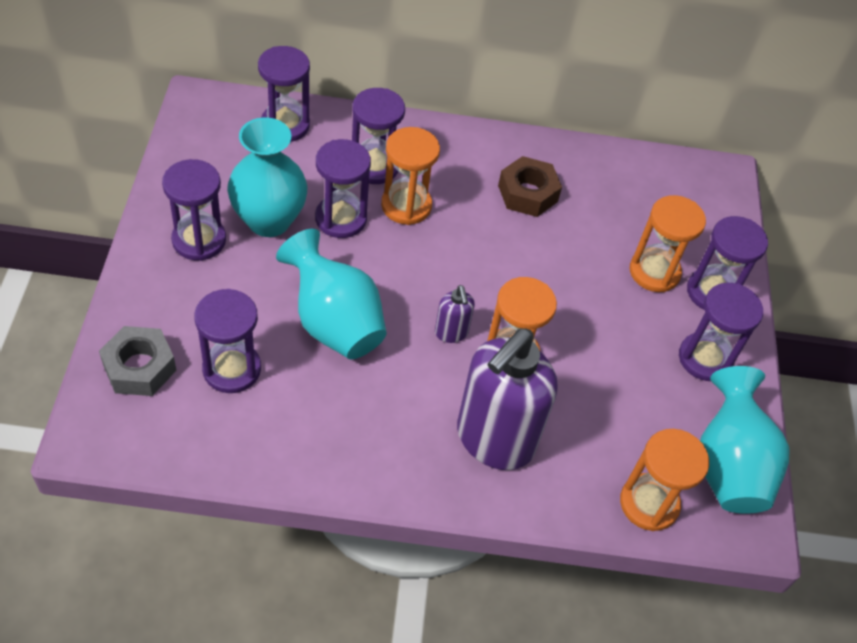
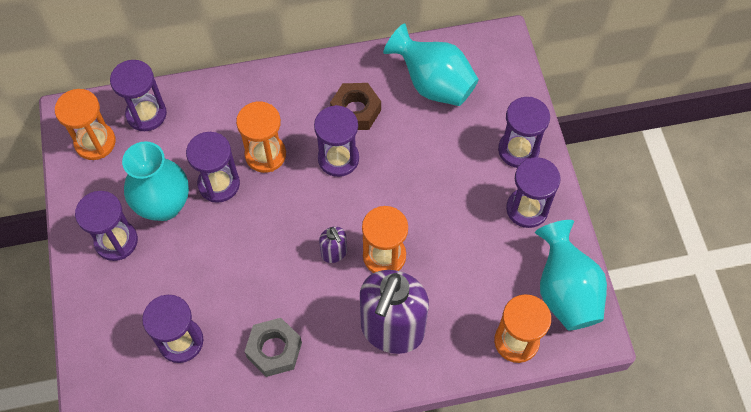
camera: 10 degrees left, 10 degrees up
grey nut [99,326,177,396] -> grey nut moved to [244,318,302,377]
turquoise vase [276,229,387,359] -> turquoise vase moved to [383,23,479,106]
purple hourglass [352,88,405,184] -> purple hourglass moved to [314,105,359,177]
orange hourglass [630,195,706,292] -> orange hourglass moved to [55,89,116,160]

